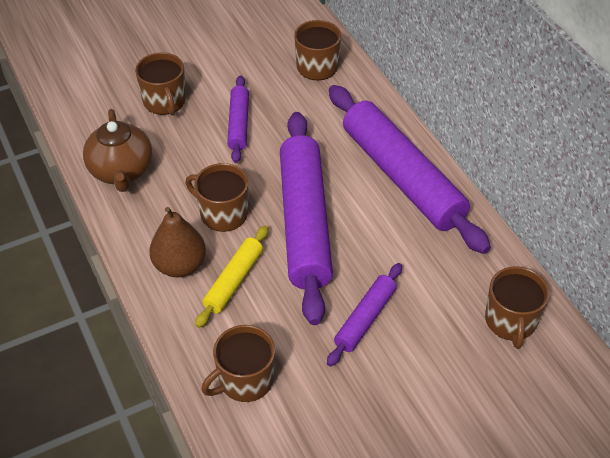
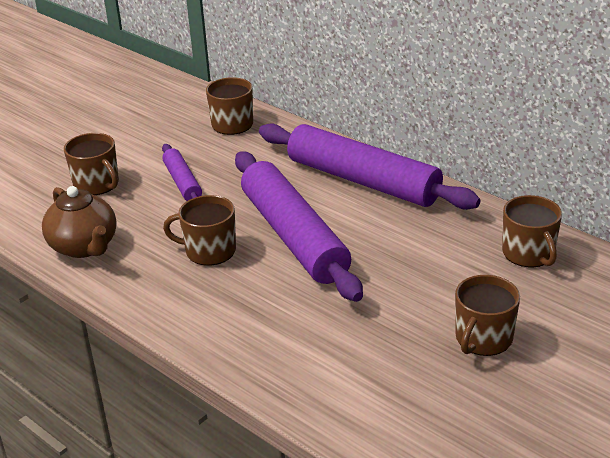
camera: 20 degrees left, 15 degrees down
brown pear [149,207,206,277] -> none
yellow rolling pin [195,225,268,328] -> none
brown mug [201,325,275,402] -> brown mug moved to [455,275,520,356]
purple rolling pin [327,263,402,367] -> none

